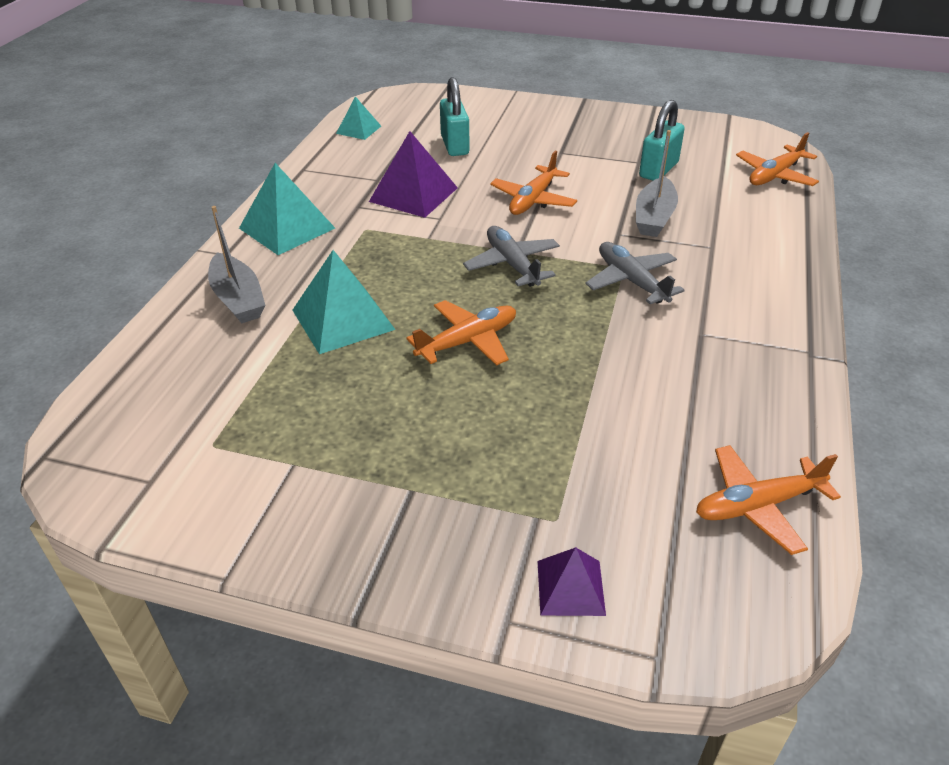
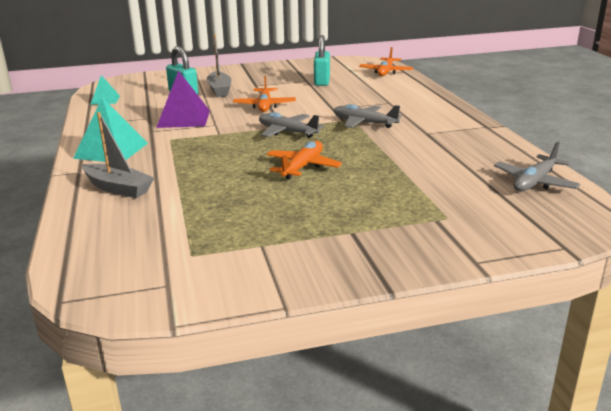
camera: 30 degrees left, 15 degrees down
turquoise pyramid [292,250,395,354] -> none
purple pyramid [538,547,606,616] -> none
grey boat [636,130,678,237] -> grey boat moved to [207,35,231,97]
orange plane [696,445,841,555] -> grey plane [494,142,580,191]

